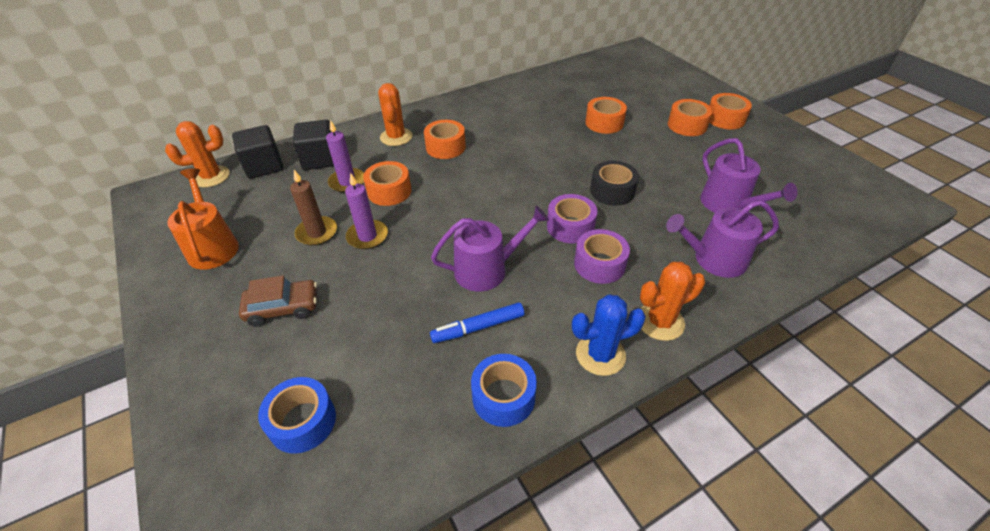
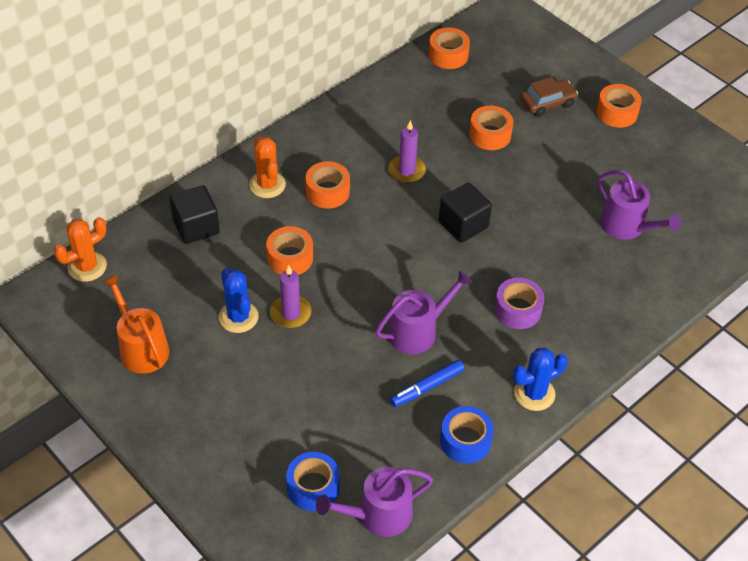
camera: 15 degrees left, 5 degrees up
black cube [232,125,283,178] -> black cube moved to [439,183,492,243]
brown car [239,275,317,327] -> brown car moved to [520,77,578,117]
brown candle [290,170,337,246] -> blue cactus [219,268,259,333]
purple candle [326,120,364,193] -> purple candle moved to [388,120,426,183]
purple tape [547,194,597,244] -> none
black tape [590,161,639,206] -> none
orange cactus [640,262,705,341] -> none
purple watering can [666,200,779,278] -> purple watering can moved to [316,467,433,537]
orange tape [668,99,713,136] -> orange tape moved to [429,27,470,69]

